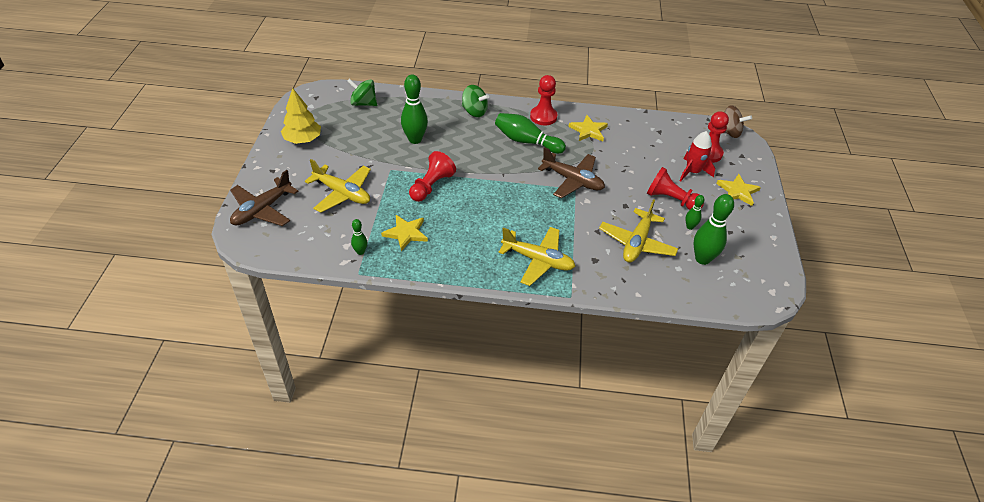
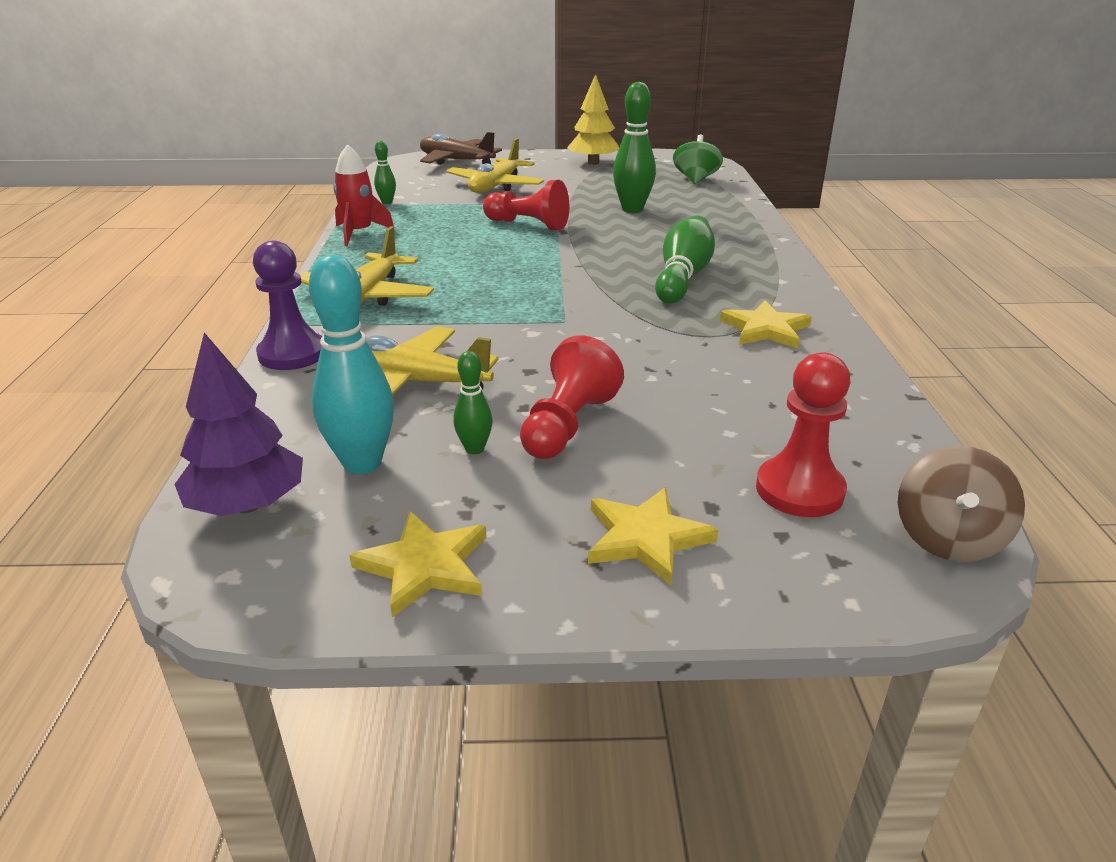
camera: 85 degrees right, 15 degrees down
yellow star [381,215,428,251] -> yellow star moved to [349,511,487,617]
green spinning top [462,85,489,117] -> none
red pawn [530,75,558,125] -> none
brown plane [538,147,605,199] -> none
red rocket [679,131,715,182] -> red rocket moved to [333,144,395,246]
green bowling pin [694,194,734,265] -> turquoise bowling pin [309,255,394,474]
none -> purple tree [174,333,303,516]
none -> purple pawn [253,241,322,370]

